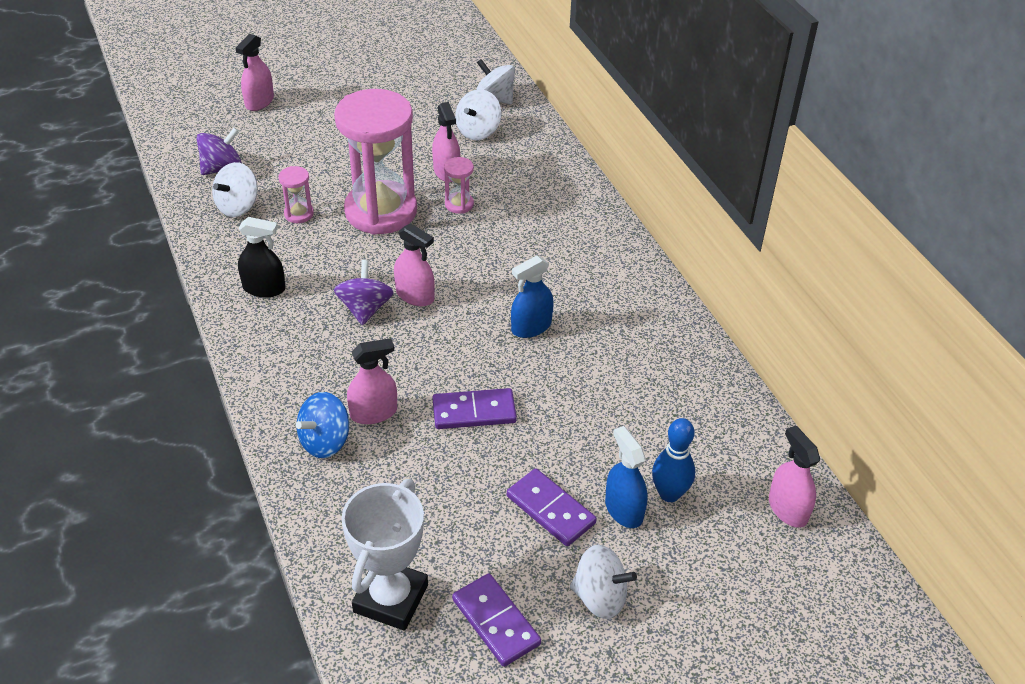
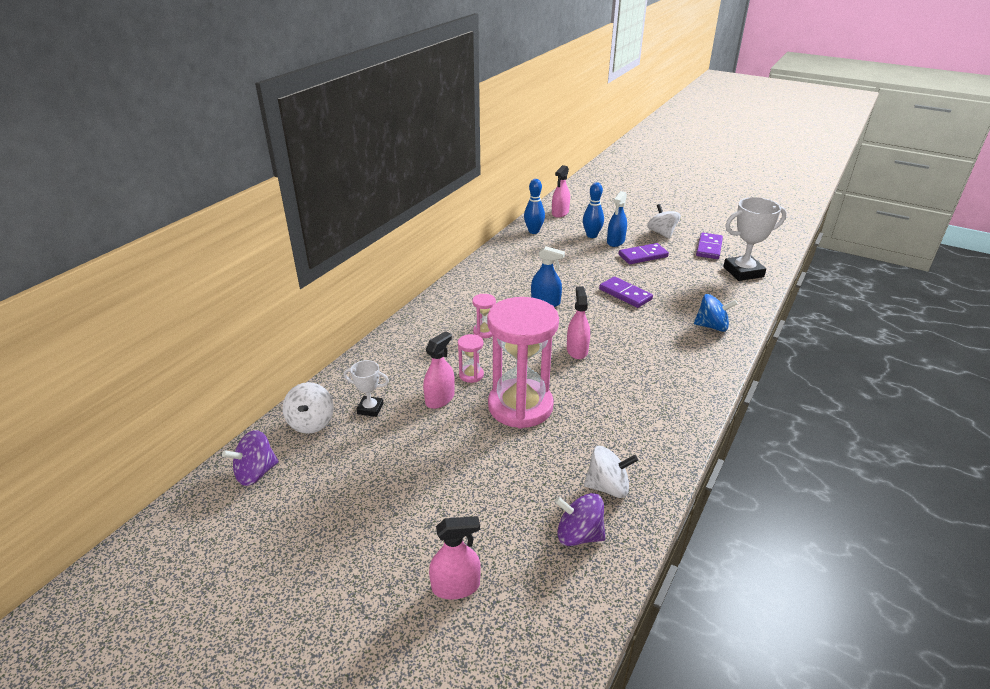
camera: 125 degrees left, 10 degrees down
black spray bottle [238,217,286,298] -> none
pink hourglass [278,166,314,223] -> pink hourglass moved to [472,294,496,338]
purple spinning top [334,260,394,326] -> purple spinning top moved to [222,430,279,486]
pink spray bottle [347,338,397,424] -> none
white spinning top [455,89,501,140] -> white trophy [344,360,389,417]
purple domino [507,468,597,546] -> purple domino turned 60 degrees clockwise [619,243,669,264]
none -> blue bowling pin [524,179,545,234]

